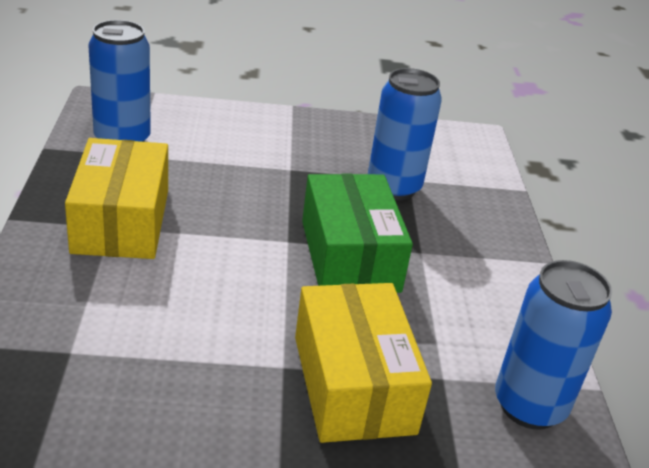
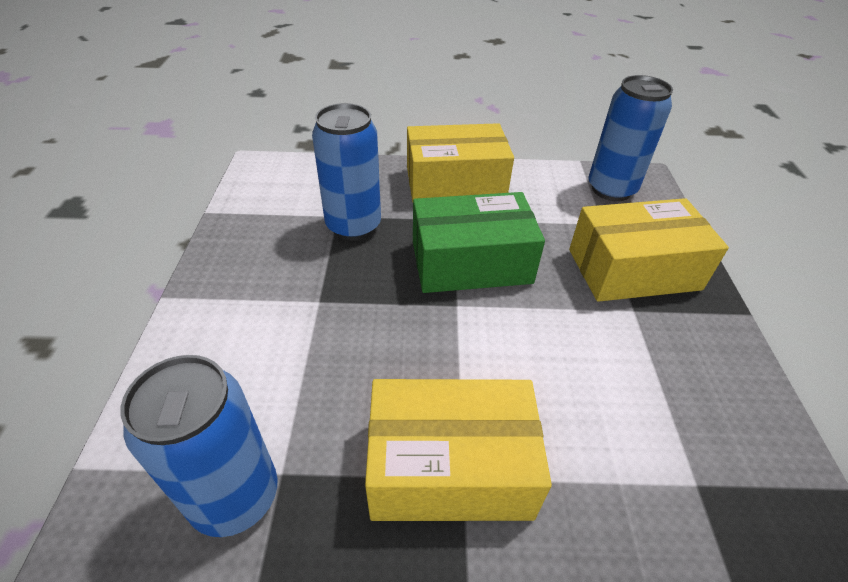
camera: 85 degrees left, 10 degrees up
none -> yellow box [407,123,514,202]

